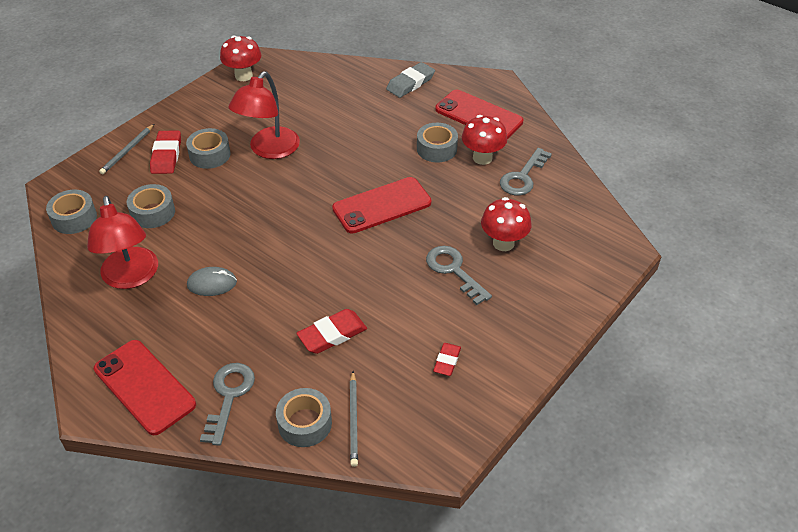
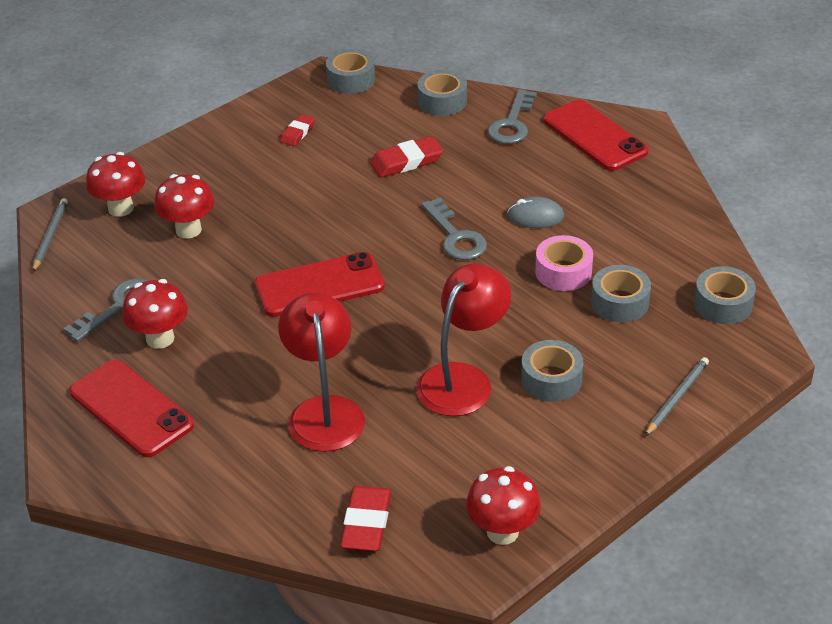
camera: 170 degrees left, 5 degrees down
red lamp [87,196,158,289] -> red lamp moved to [278,292,365,452]
red eraser [150,131,181,174] -> red eraser moved to [340,486,391,551]
grey pencil [350,371,358,467] -> grey pencil moved to [33,198,68,272]
grey eraser [386,62,435,98] -> none
grey tape [417,123,458,163] -> grey tape moved to [326,49,375,94]
grey key [426,246,492,305] -> grey key moved to [421,197,487,260]
none -> red mushroom [86,152,145,217]
none -> pink tape [535,235,593,291]

